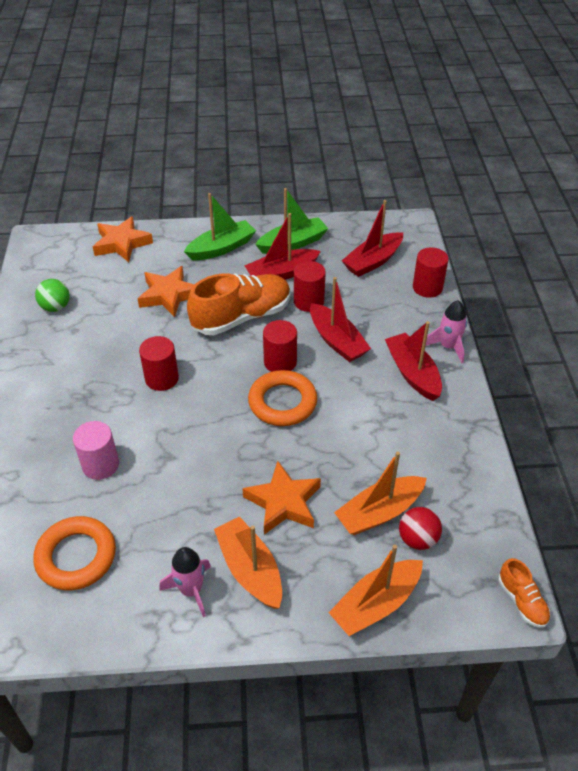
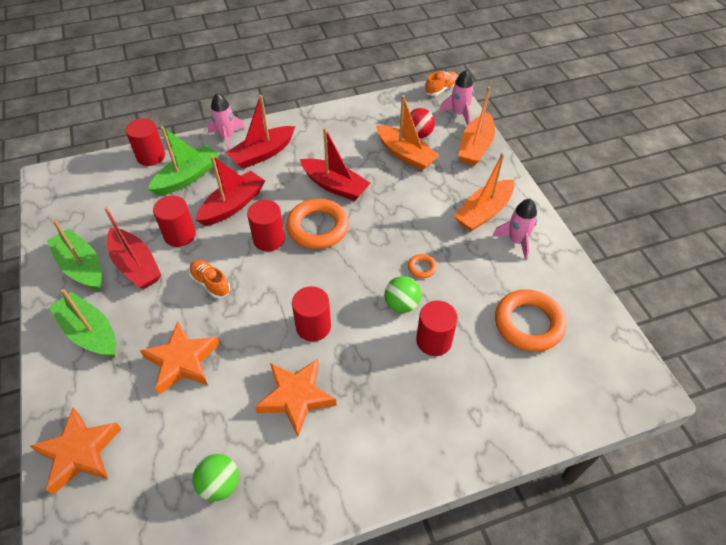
camera: 105 degrees left, 5 degrees up
pink cylinder [73,421,119,480] -> red cylinder [416,301,458,356]
orange shoe [187,273,291,335] -> orange shoe [189,260,230,298], size x0.47
orange star [242,461,321,535] -> orange star moved to [255,359,337,436]
orange boat [328,545,423,636] -> orange boat turned 75 degrees clockwise [458,86,495,166]
red boat [342,200,403,277] -> red boat moved to [300,127,371,201]
none -> green boat [148,126,219,196]
none -> green ball [384,276,421,313]
none -> orange ring [408,254,437,278]
none -> pink rocket [439,70,474,126]

